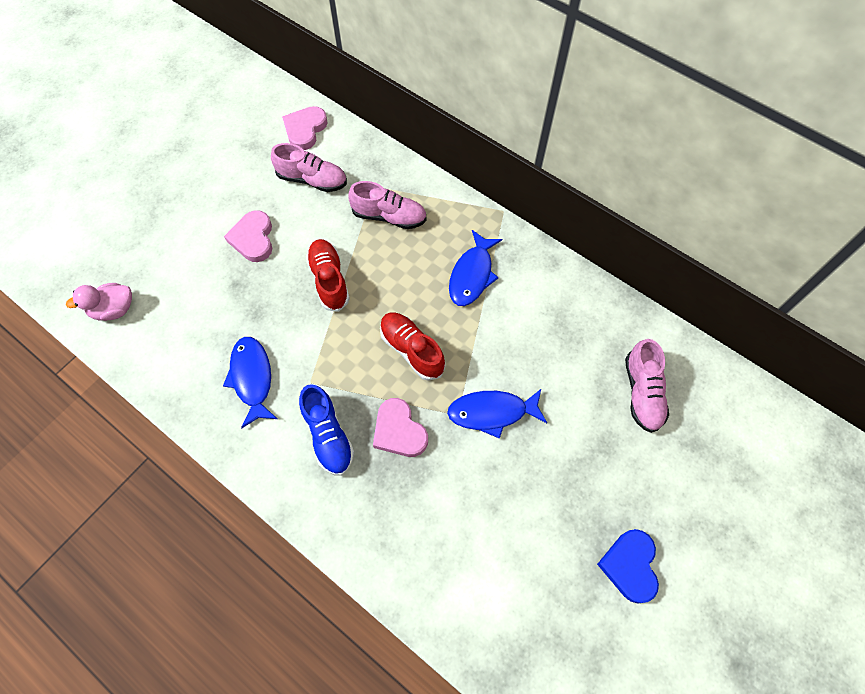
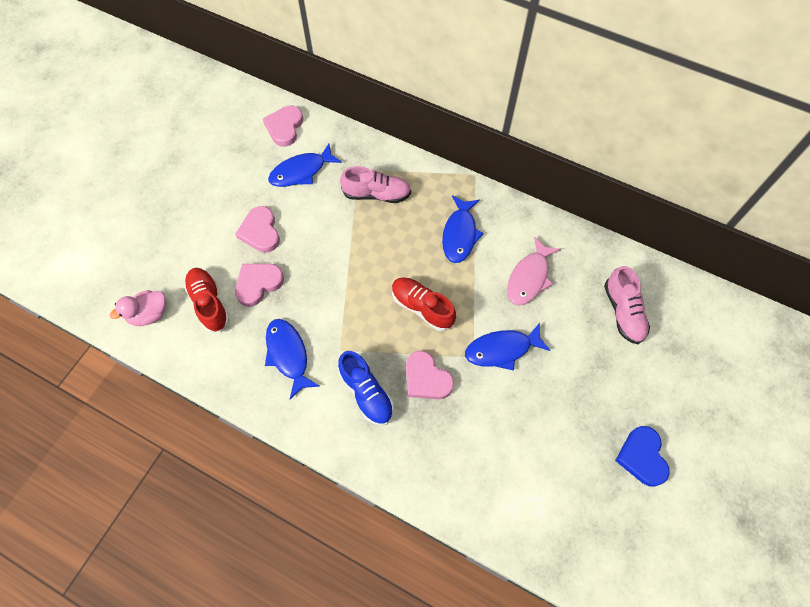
camera: 10 degrees left, 0 degrees up
pink shoe [271,143,347,192] -> blue fish [268,144,342,187]
red shoe [306,239,350,312] -> red shoe moved to [184,268,230,333]
none -> pink heart [235,264,284,307]
none -> pink fish [507,236,561,306]

